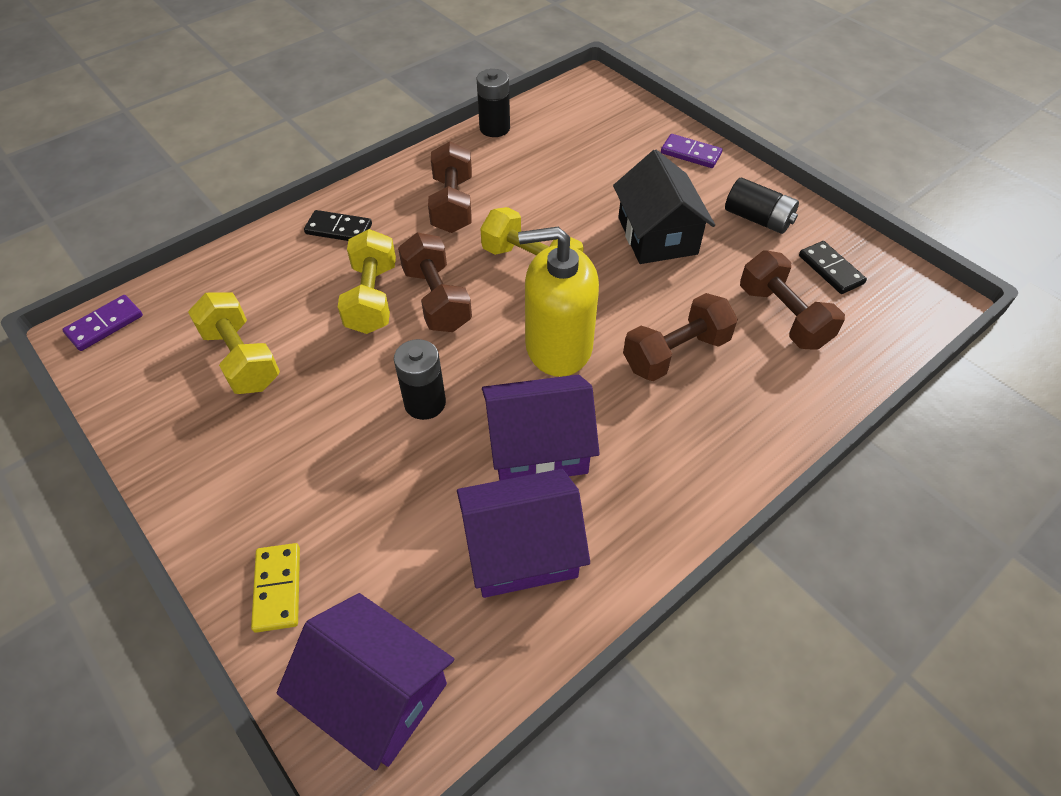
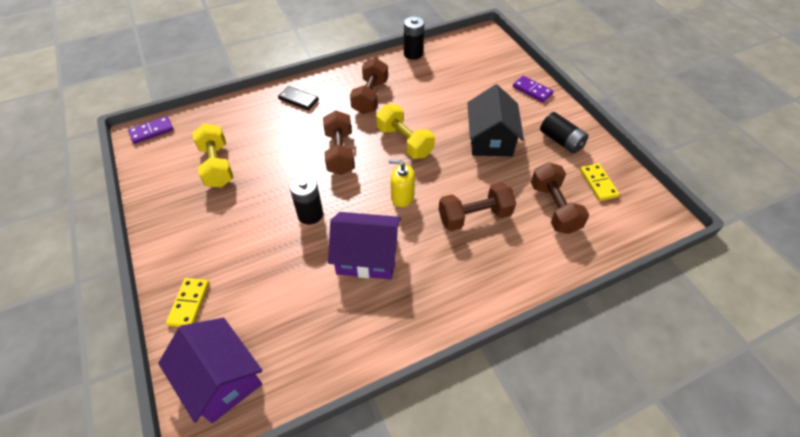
camera: 15 degrees right, 0 degrees up
yellow dumbbell [338,229,396,334] -> none
purple house [457,469,590,598] -> none
yellow soap dispenser [518,227,599,377] -> yellow soap dispenser [389,159,415,207], size x0.54
black domino [799,241,867,294] -> yellow domino [580,163,620,201]

